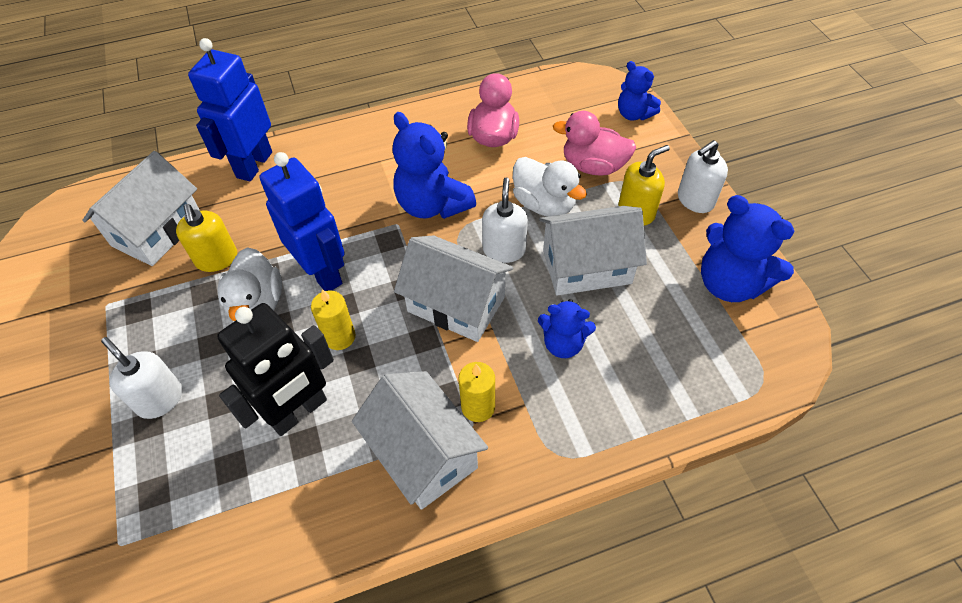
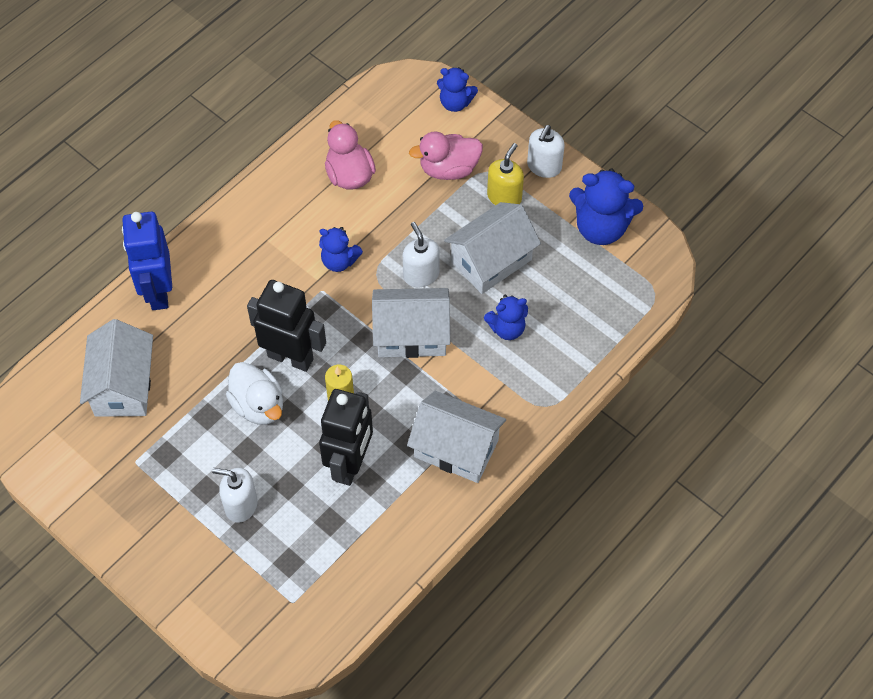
camera: 30 degrees left, 5 degrees up
yellow soap dispenser [176,204,237,272] -> none
blue robot [259,152,345,291] -> black robot [247,280,326,372]
blue teddy bear [393,112,476,219] -> blue teddy bear [319,227,363,272], size x0.60
yellow candle [459,362,495,422] -> none
white duck [513,157,587,216] -> none

